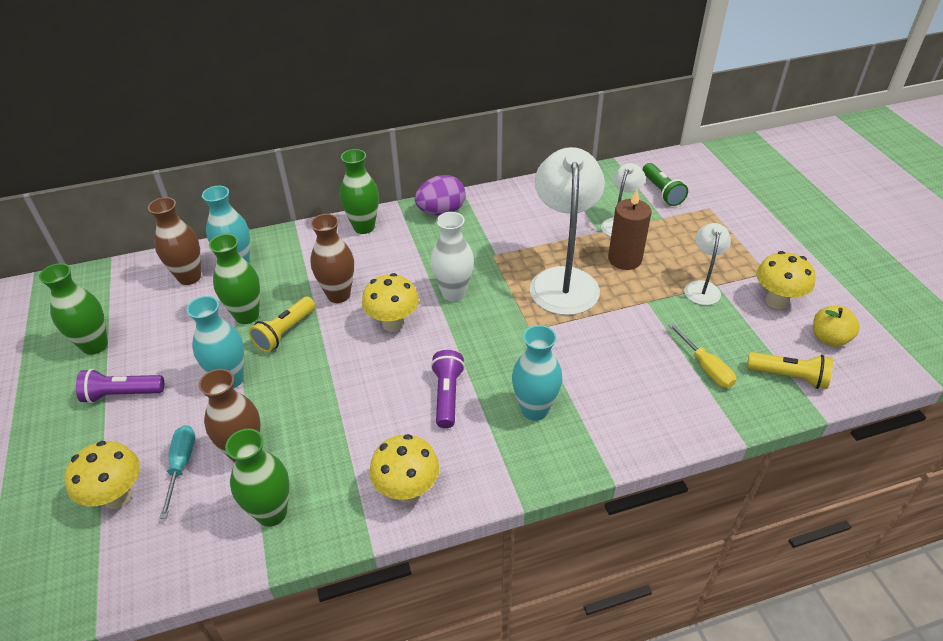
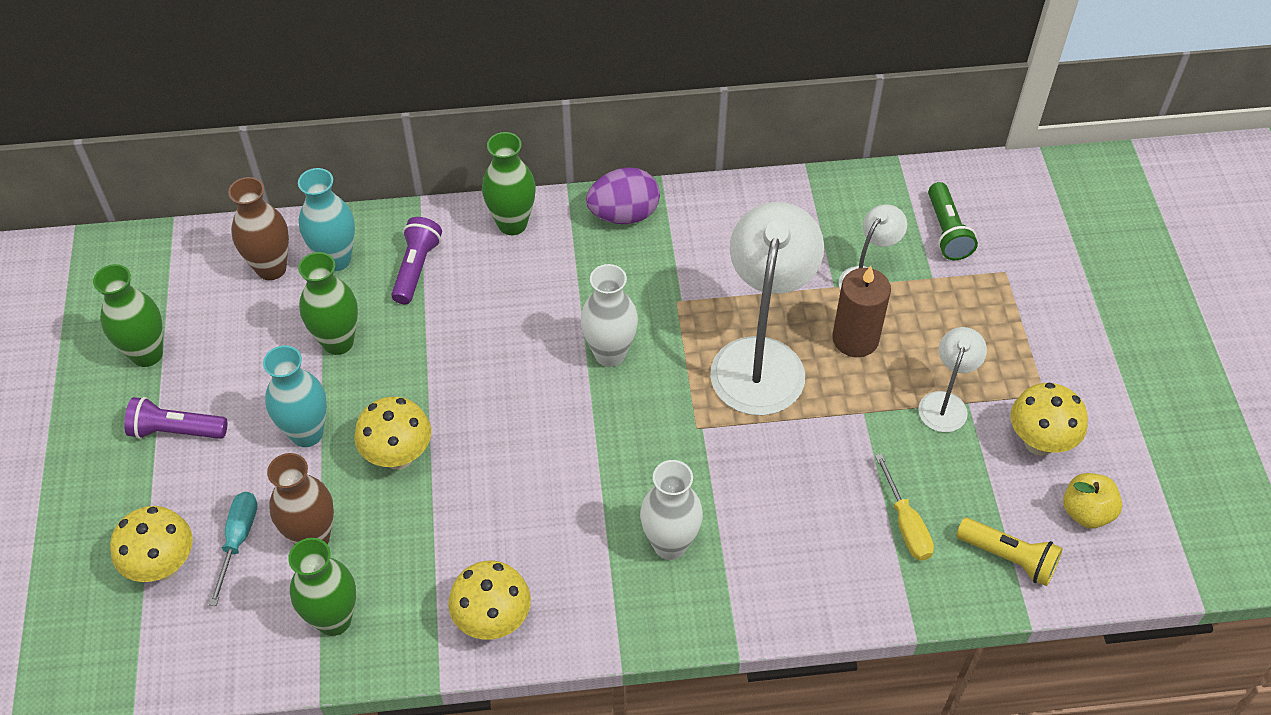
camera: 10 degrees right, 10 degrees up
yellow flashlight [249,297,315,352] -> none
brown vase [310,214,354,303] -> none
yellow mushroom [362,273,419,332] -> yellow mushroom moved to [354,397,431,470]
purple flashlight [431,350,465,428] -> purple flashlight moved to [391,217,442,304]
turquoise vase [512,325,562,421] -> white vase [640,460,703,560]

